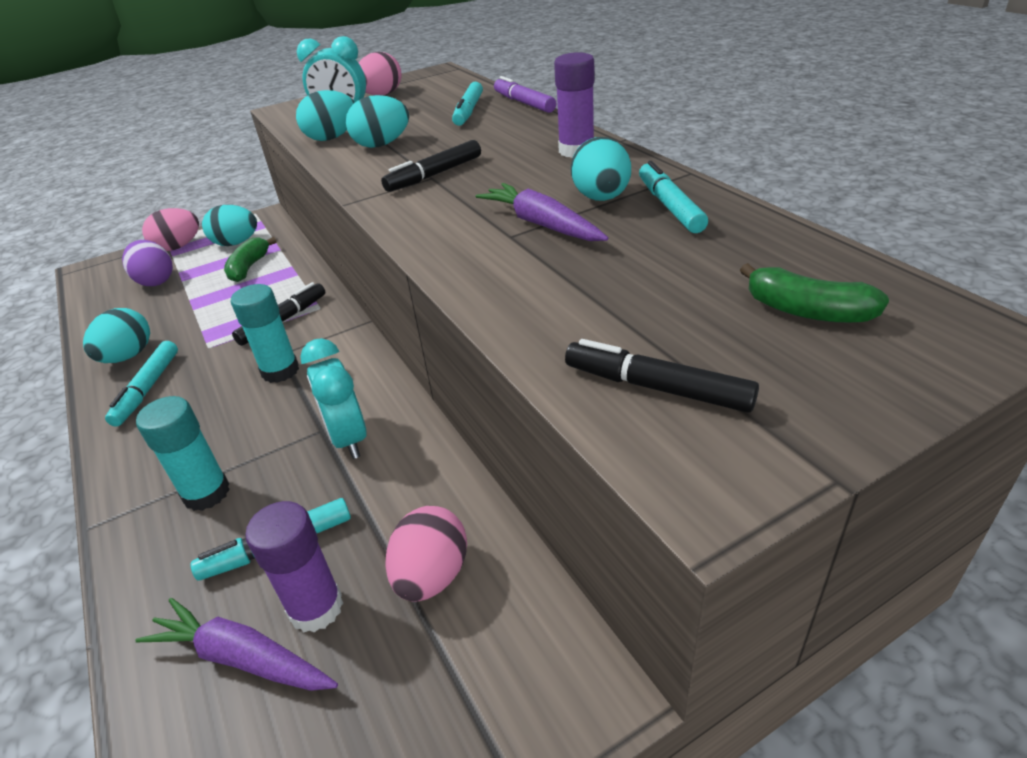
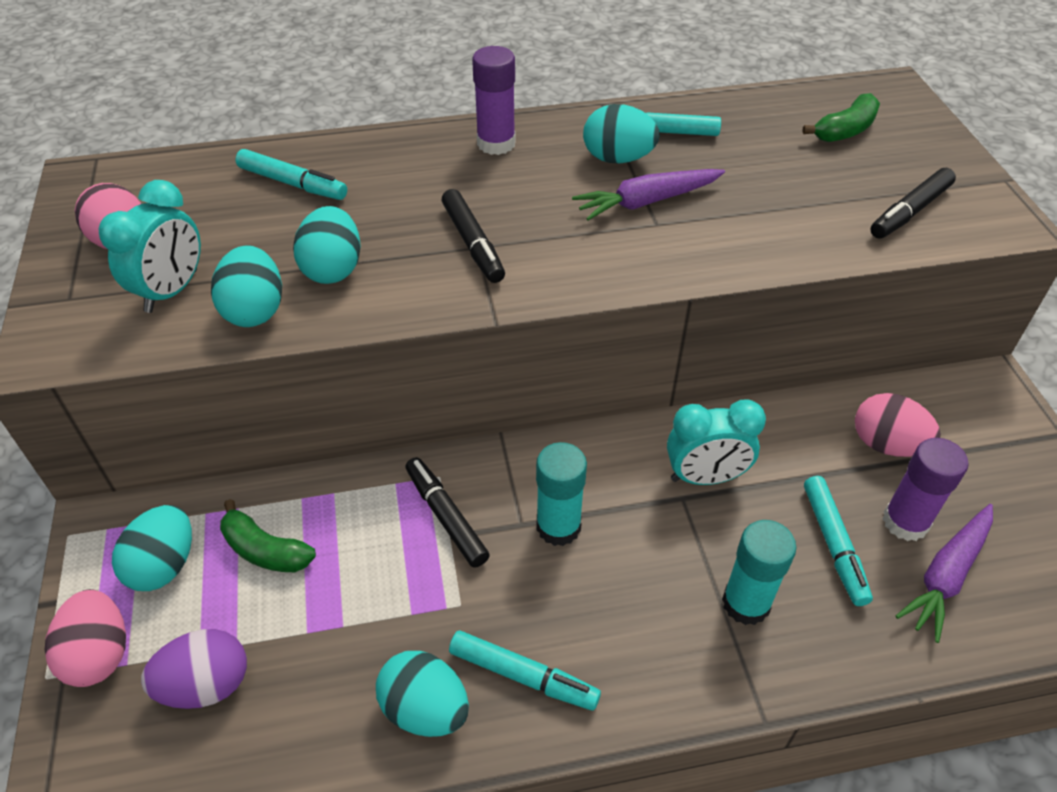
camera: 75 degrees left, 10 degrees up
purple marker [494,76,556,113] -> none

